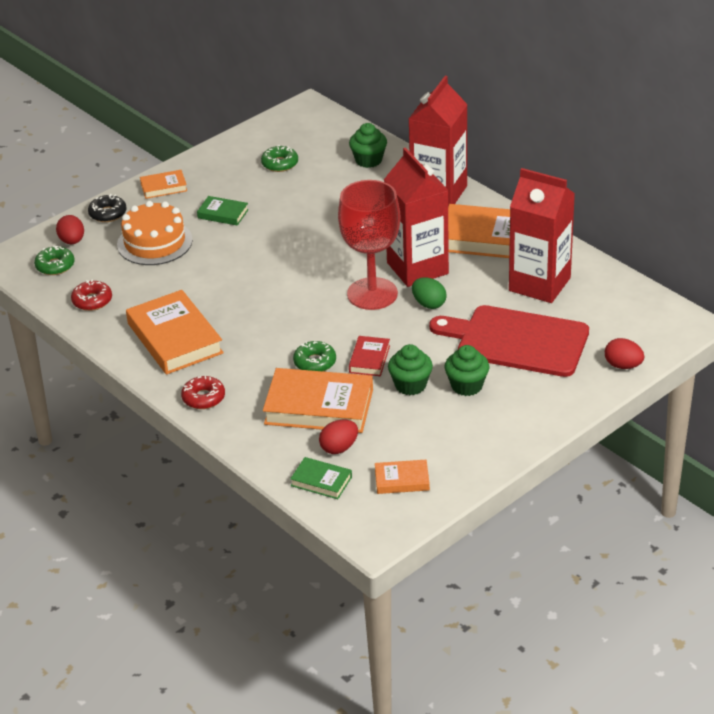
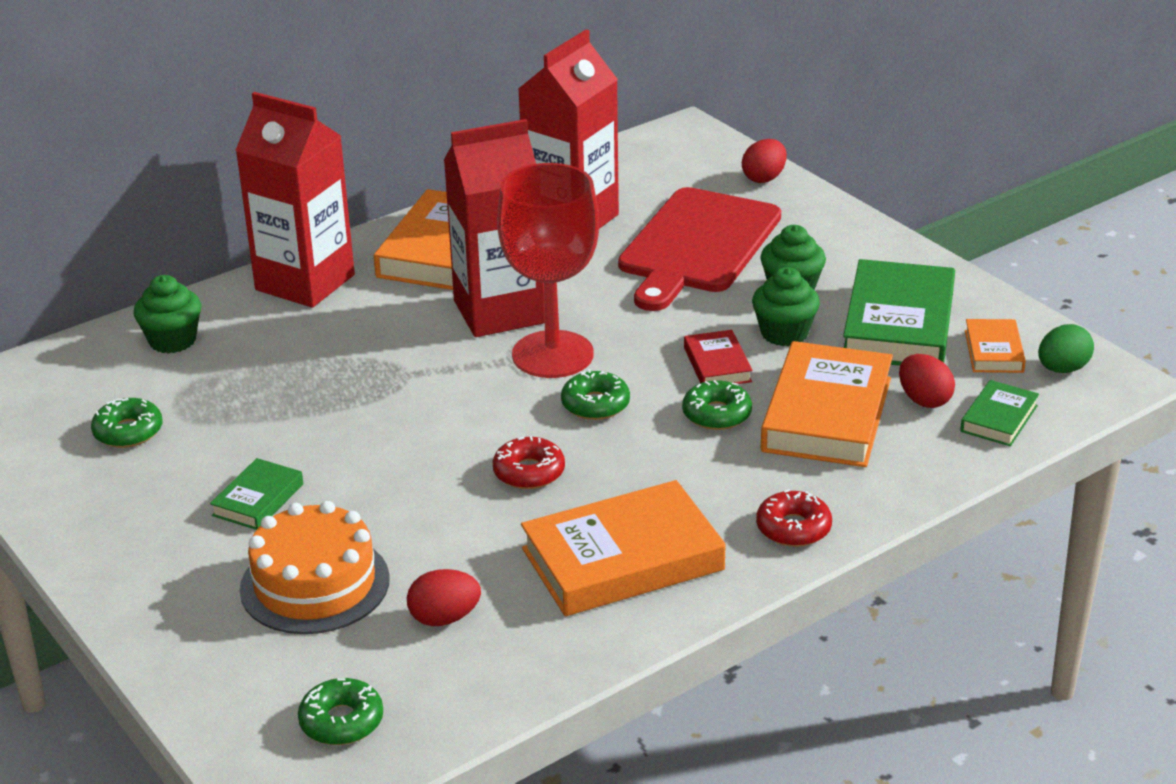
camera: 85 degrees left, 5 degrees down
red egg [56,215,84,244] -> red egg moved to [407,569,481,626]
red donut [71,279,112,311] -> red donut moved to [493,436,565,489]
black donut [88,194,127,222] -> none
orange book [140,170,187,199] -> none
red book [349,336,390,376] -> red book turned 60 degrees clockwise [684,330,753,384]
green egg [412,277,446,309] -> green egg moved to [1038,324,1094,373]
none -> green donut [561,369,630,420]
none -> green book [843,259,955,366]

